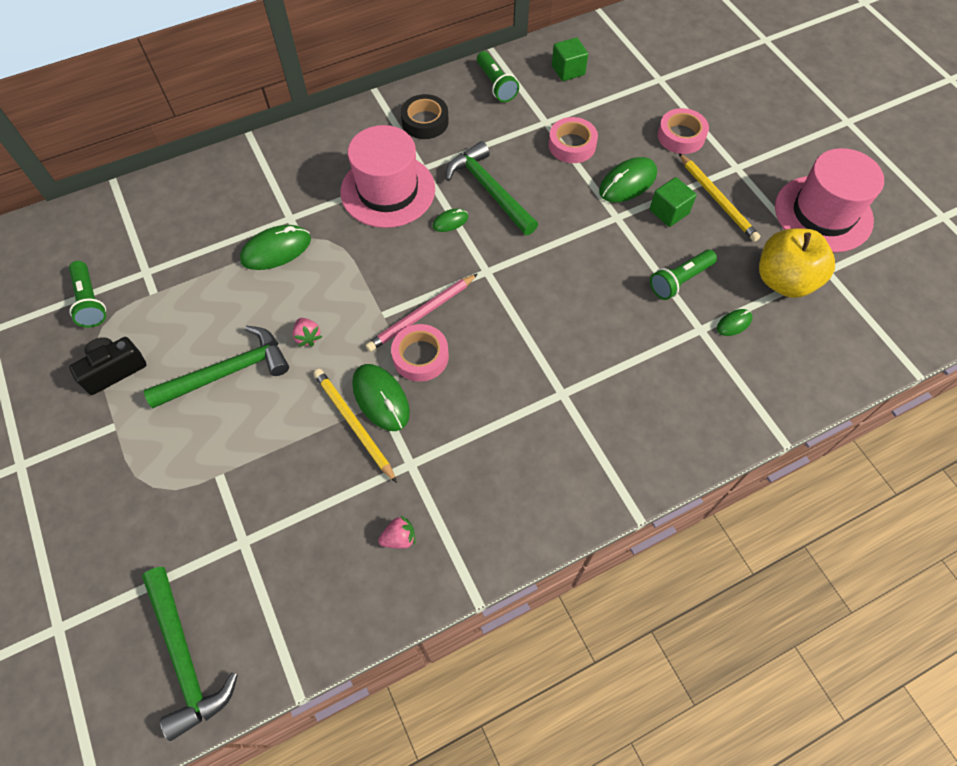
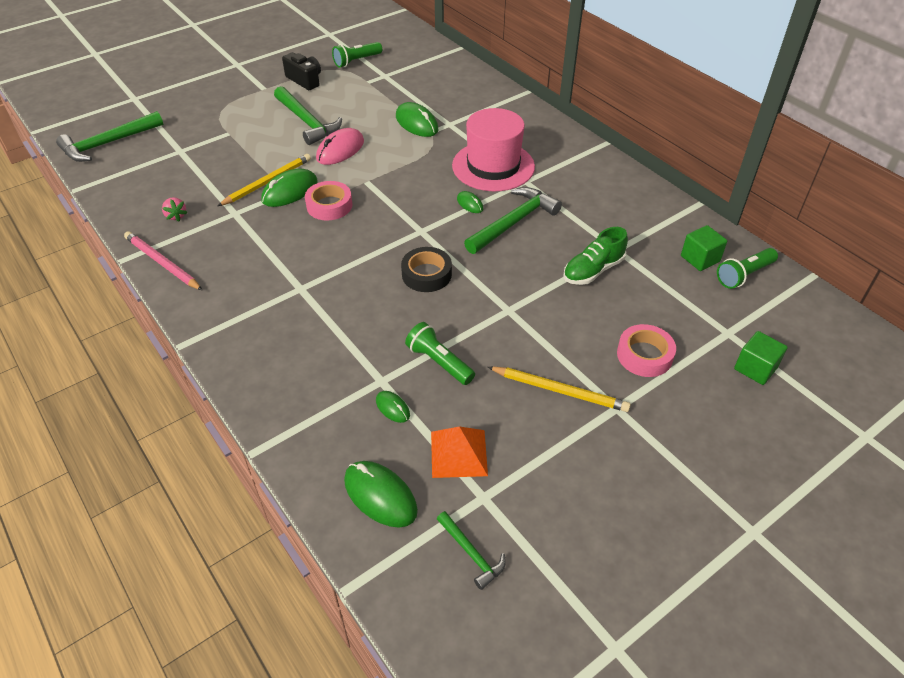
camera: 80 degrees right, 15 degrees down
pink strawberry [292,318,322,347] -> pink mouse [316,128,364,165]
pink pencil [366,274,478,352] -> pink pencil moved to [124,231,202,290]
black tape [401,94,449,139] -> black tape moved to [401,247,452,292]
green flashlight [477,51,519,102] -> green flashlight moved to [717,248,778,289]
pink tape [548,117,598,163] -> green shoe [563,227,628,285]
green mouse [599,157,657,202] -> green mouse moved to [344,461,418,528]
green cube [650,177,697,227] -> green cube moved to [734,331,788,385]
yellow pencil [679,153,761,242] -> yellow pencil turned 120 degrees counterclockwise [488,367,631,412]
yellow apple [759,228,835,298] -> orange pyramid [431,427,488,478]
pink hat [775,148,884,253] -> none
none -> green hammer [437,511,506,590]

